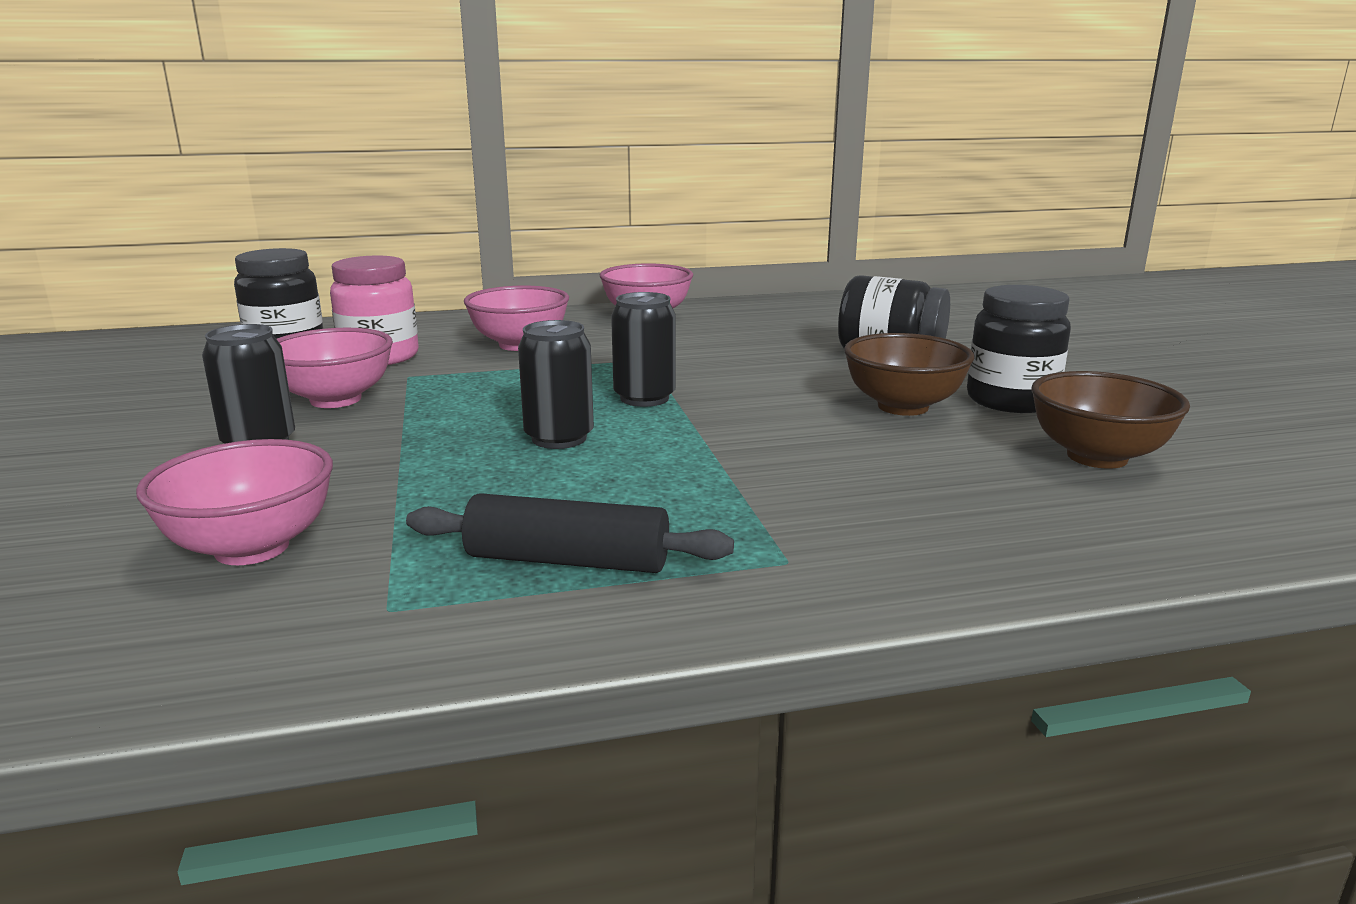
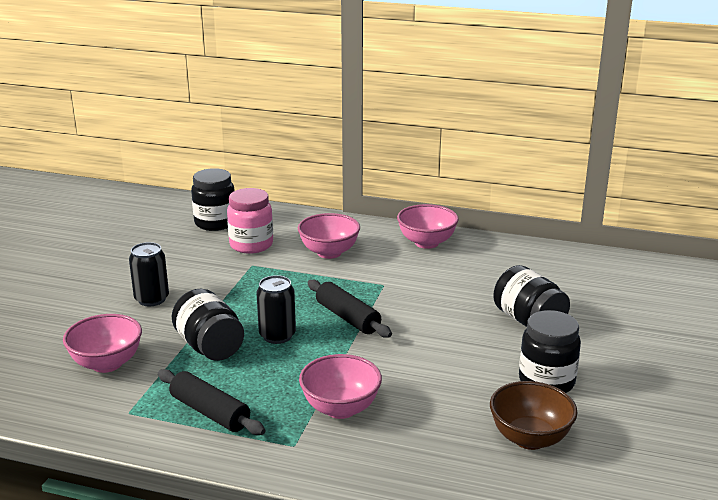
camera: 30 degrees right, 5 degrees up
pink bowl [277,328,393,408] -> pink bowl moved to [299,354,382,419]
black can [611,292,676,407] -> black rolling pin [307,280,392,338]
brown bowl [844,333,974,416] -> none
none -> black jar [172,289,244,361]

